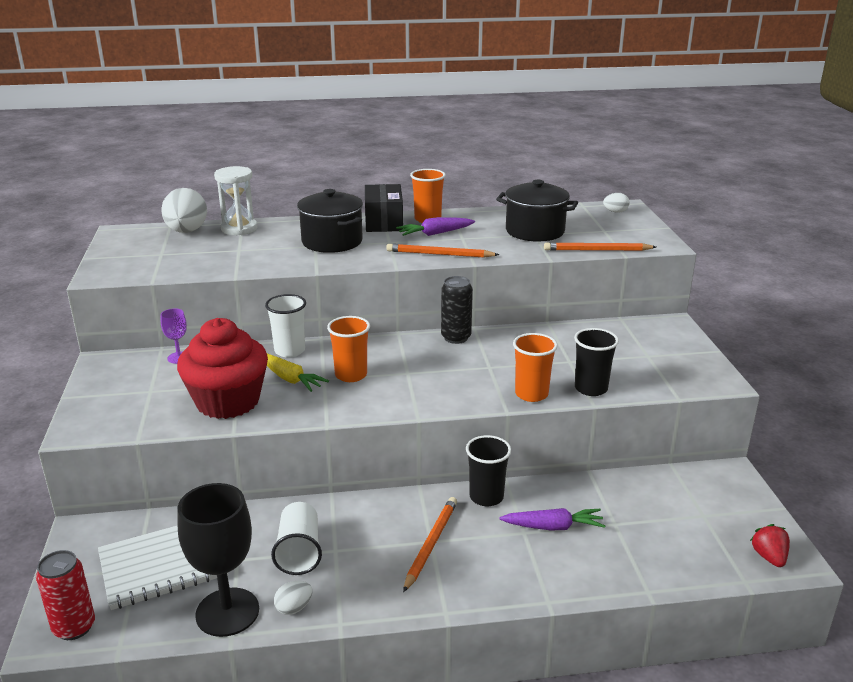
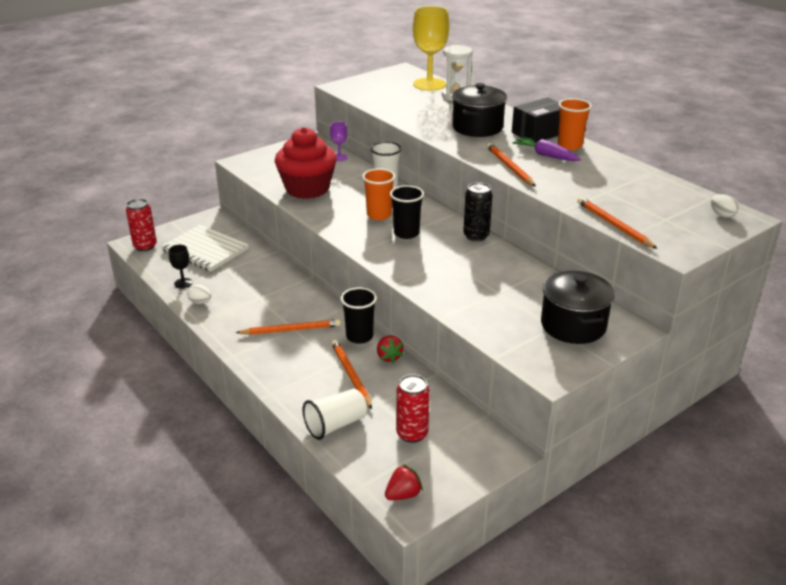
camera: 60 degrees right, 5 degrees up
white egg [161,188,207,233] -> yellow goblet [413,6,449,91]
black goblet [177,483,259,637] -> black goblet [169,245,193,289], size x0.47
yellow carrot [267,354,329,392] -> none
white cup [271,502,322,575] -> white cup moved to [303,388,367,440]
black pot [496,180,578,242] -> black pot moved to [541,271,615,344]
purple carrot [499,508,606,530] -> orange pencil [331,340,372,409]
orange cup [513,333,558,402] -> none
black cup [574,328,619,396] -> black cup moved to [390,185,424,239]
none -> red strawberry [377,336,404,363]
none -> red can [396,374,430,443]

